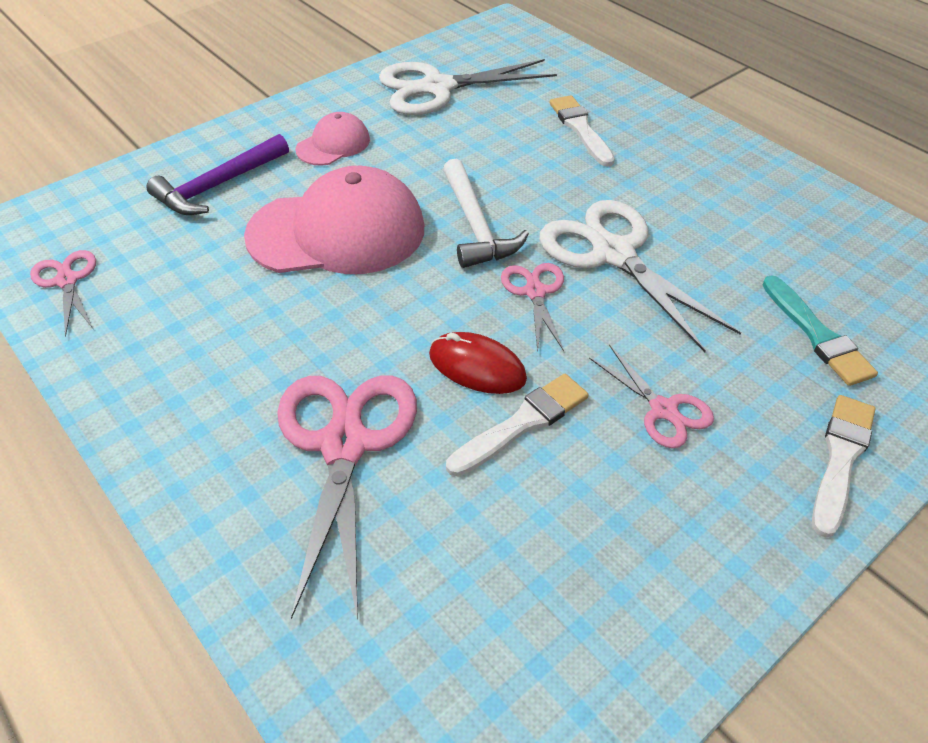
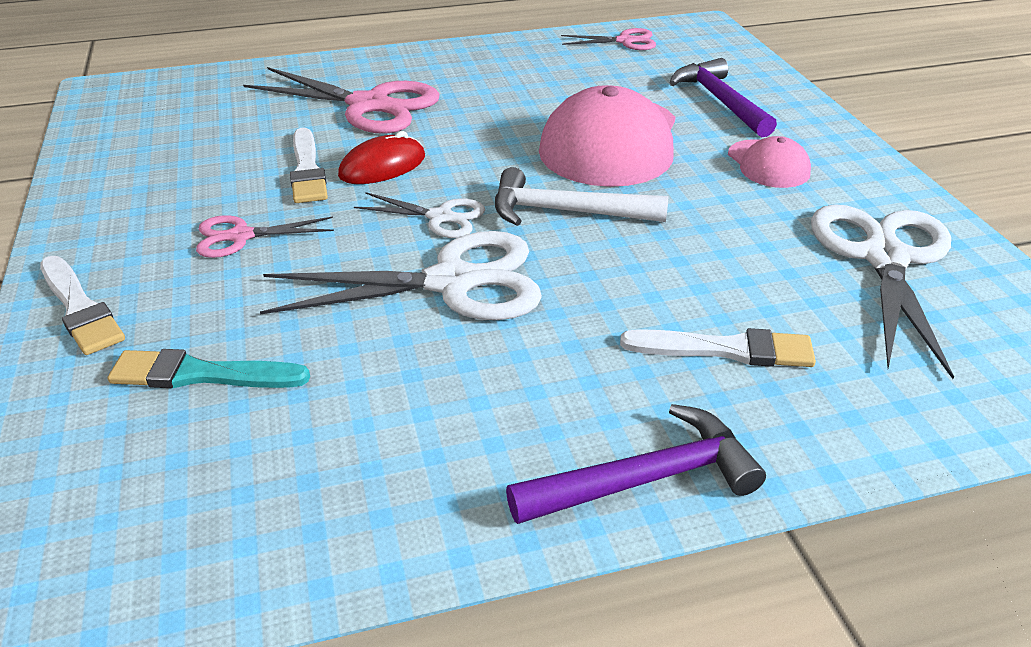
camera: 115 degrees right, 10 degrees down
pink scissors [501,263,564,352] -> white scissors [354,192,485,238]
none -> purple hammer [506,404,766,524]

